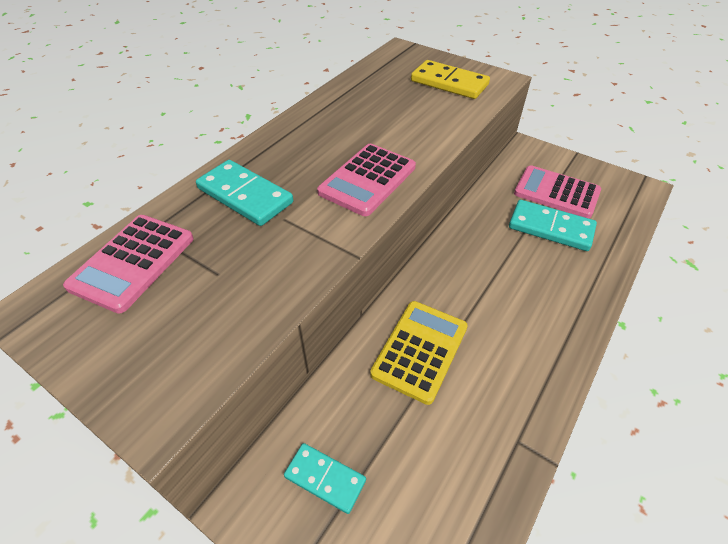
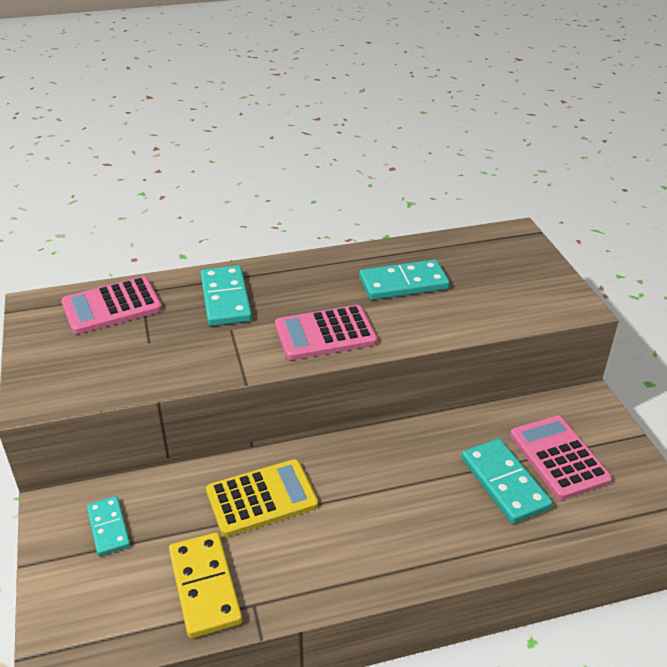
camera: 40 degrees right, 10 degrees down
yellow domino [411,60,490,99] -> yellow domino moved to [169,533,242,638]
none -> turquoise domino [359,260,450,300]

